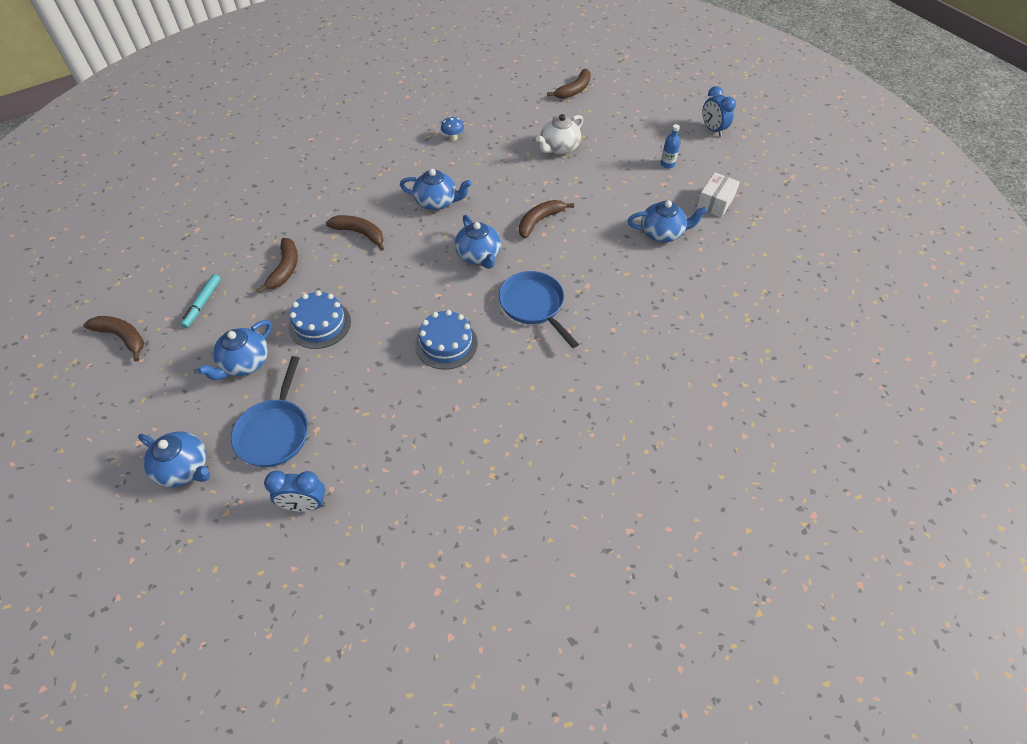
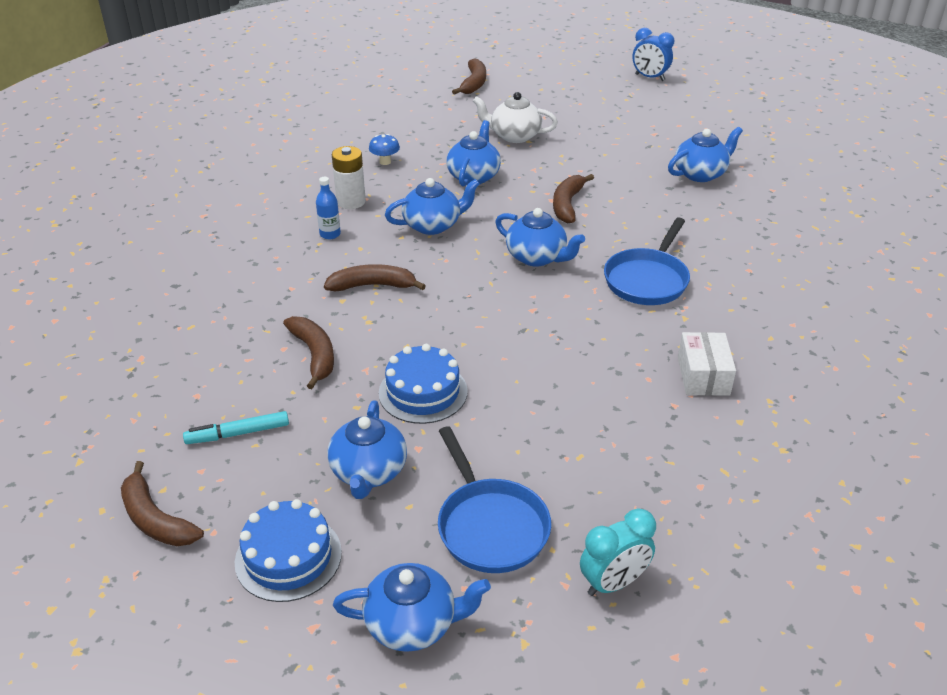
camera: 30 degrees left, 15 degrees down
brown banana [83,316,144,361] -> brown banana turned 135 degrees counterclockwise [121,461,204,546]
turquoise marker [180,274,221,328] -> turquoise marker turned 90 degrees clockwise [183,411,289,444]
blue clock [264,471,325,512] -> turquoise clock [580,508,656,596]
blue cake [415,310,478,370] -> blue cake moved to [235,499,342,602]
blue pan [499,271,579,348] -> blue pan turned 90 degrees counterclockwise [604,218,690,305]
white teapot [536,114,583,154] -> white teapot turned 90 degrees clockwise [473,92,558,143]
blue bottle [661,124,680,168] -> blue bottle moved to [316,177,341,239]
white box [697,173,740,218] -> white box moved to [678,332,736,396]
none -> white battery [332,146,366,209]
none -> blue teapot [446,120,501,187]

